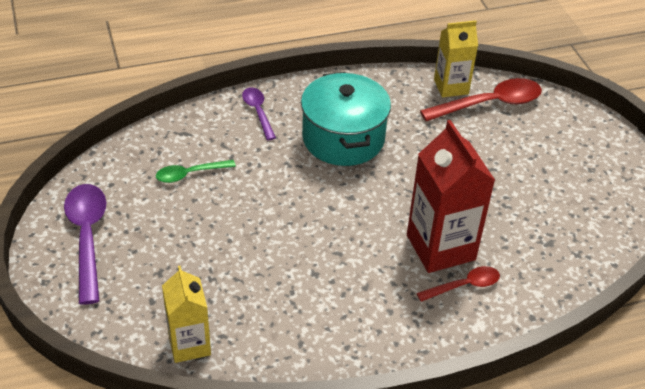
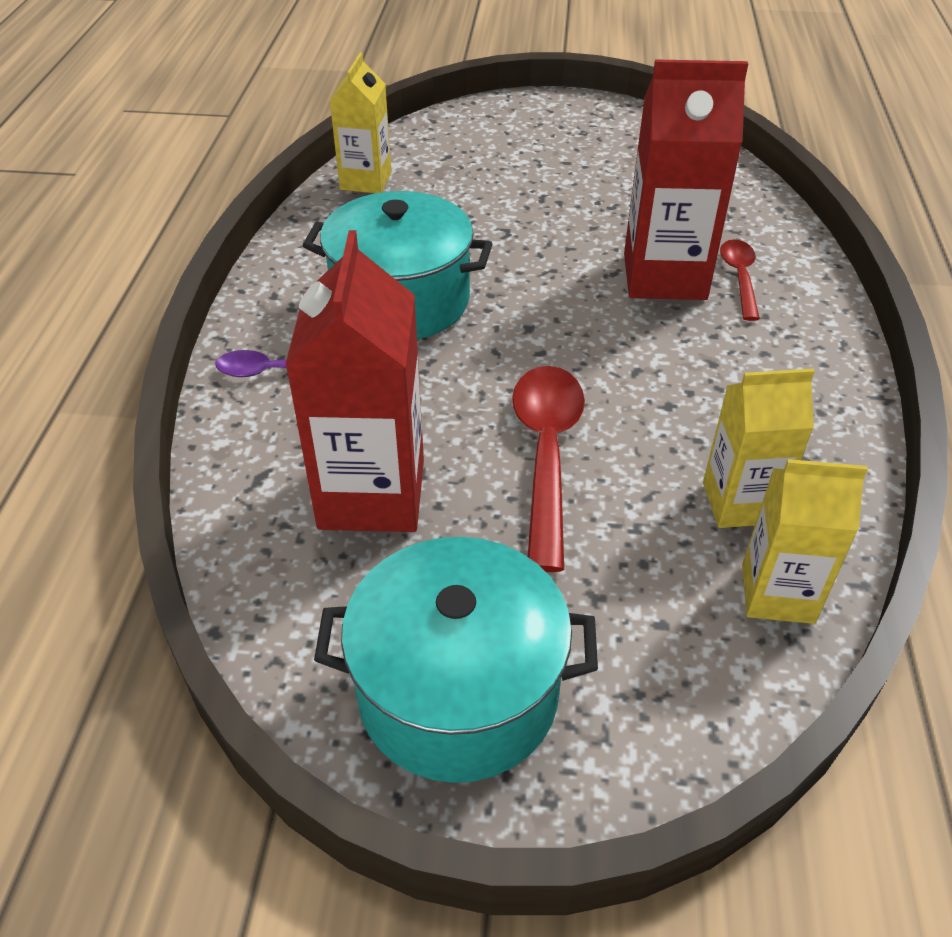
camera: 65 degrees left, 0 degrees up
purple spoon [64,184,106,304] -> turquoise pot [314,537,598,783]
green spoon [156,160,236,183] -> red carton [285,230,424,532]
red spoon [420,78,542,121] -> red spoon moved to [512,366,585,572]
none -> yellow carton [703,369,815,528]

